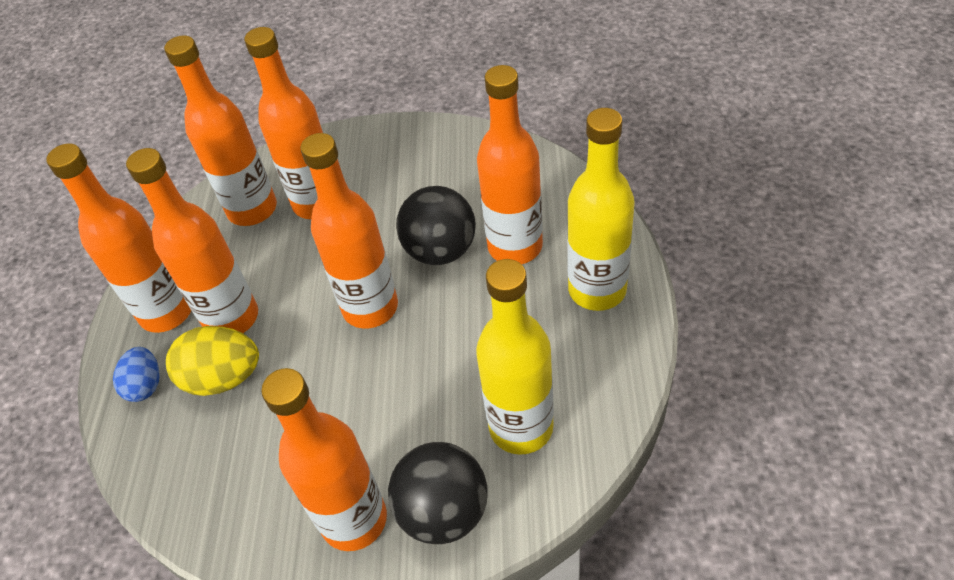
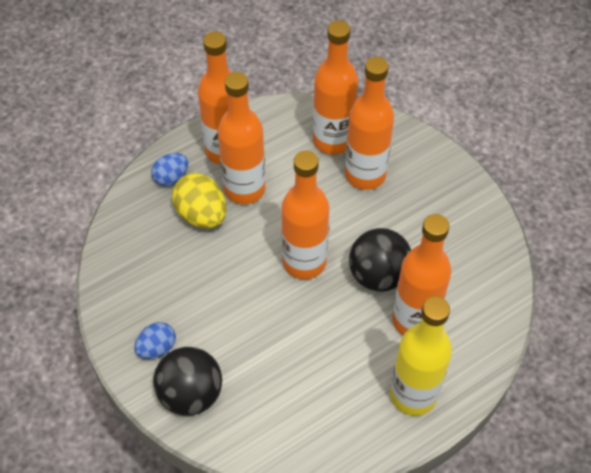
camera: 50 degrees right, 5 degrees up
orange bottle [261,368,387,551] -> blue egg [134,322,176,359]
yellow bottle [476,259,554,455] -> none

